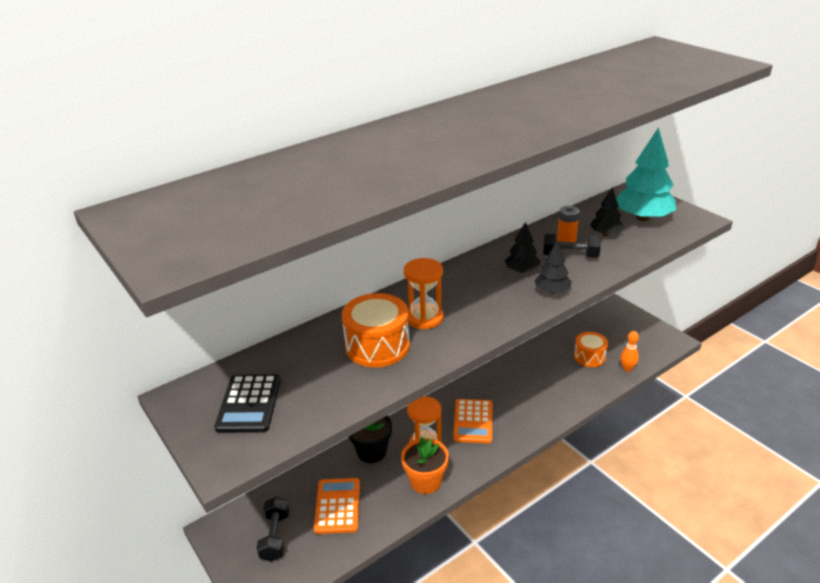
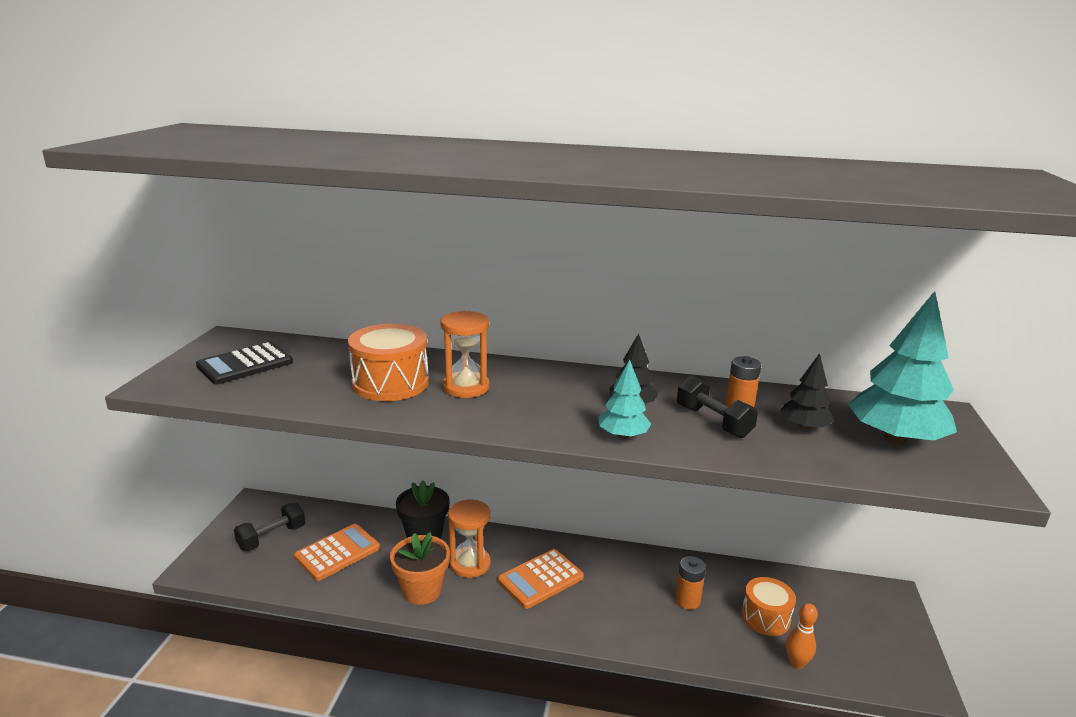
camera: 45 degrees right, 10 degrees down
black tree [534,242,572,294] -> turquoise tree [599,360,651,439]
none -> orange battery [675,556,706,610]

